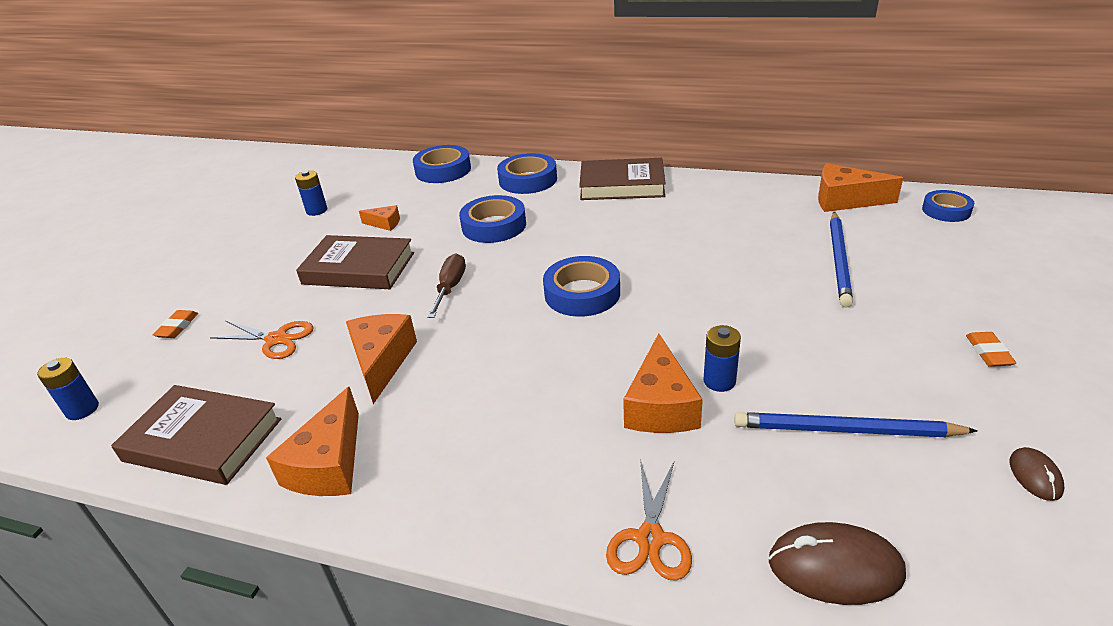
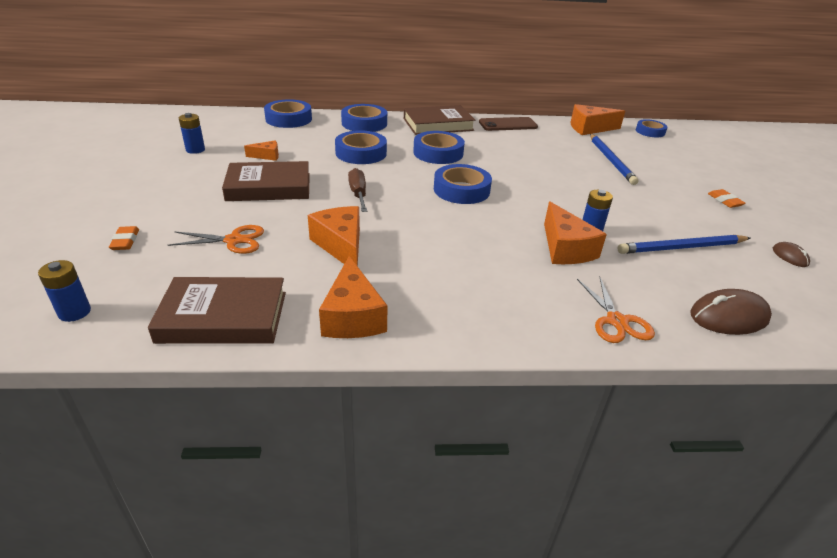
camera: 25 degrees left, 0 degrees up
none -> blue tape [413,131,465,164]
none -> brown phone [479,117,538,131]

